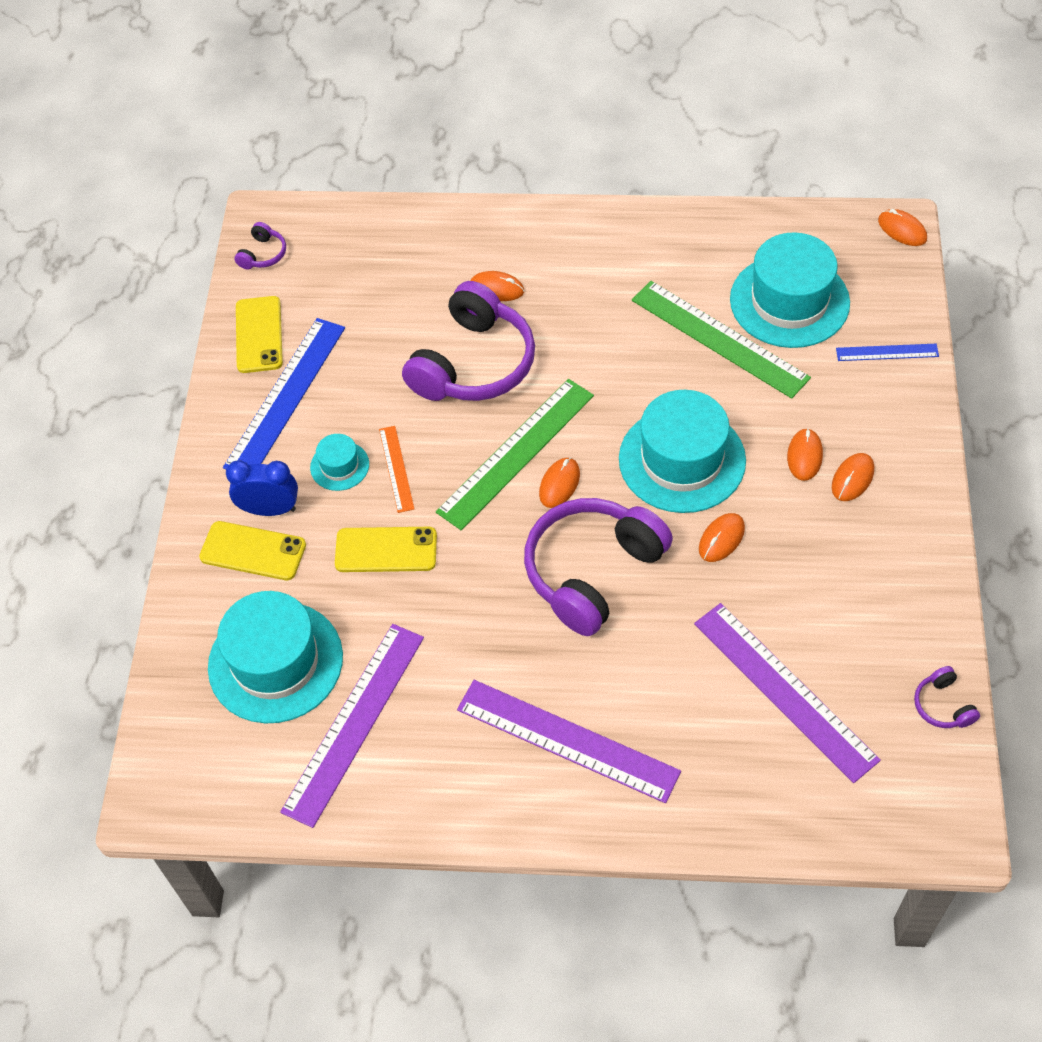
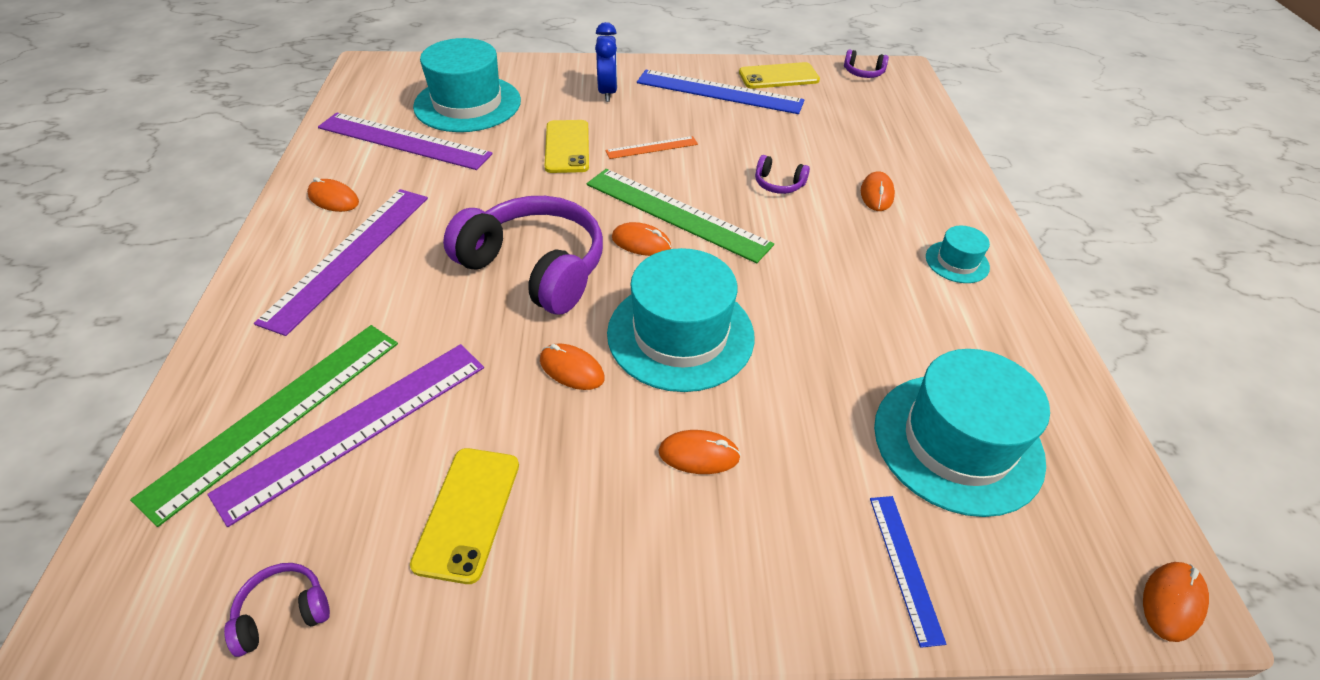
camera: 80 degrees right, 10 degrees down
yellow phone [199,521,306,580] -> yellow phone moved to [410,448,519,584]
turquoise hat [310,434,369,491] -> turquoise hat moved to [926,226,990,283]
purple headphones [402,281,535,401] -> purple headphones [755,155,810,194], size x0.42
green ruler [632,281,811,399] -> green ruler moved to [130,325,398,527]
orange mouse [832,453,874,501] -> orange mouse moved to [307,177,359,212]

